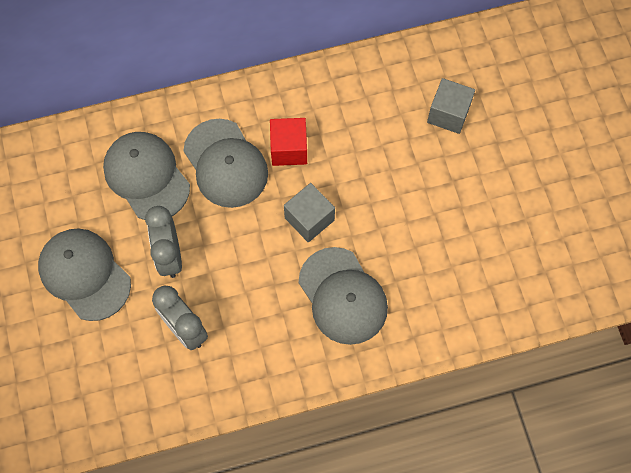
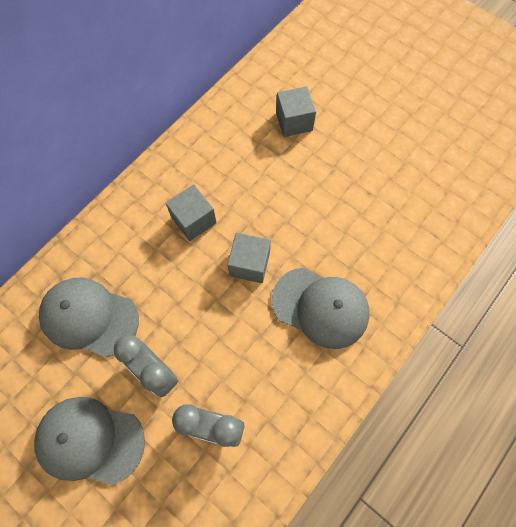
camera: 35 degrees left, 0 degrees up
grey cap [183,119,268,208] -> none
red cube [270,118,307,166] -> grey cube [166,184,217,241]

